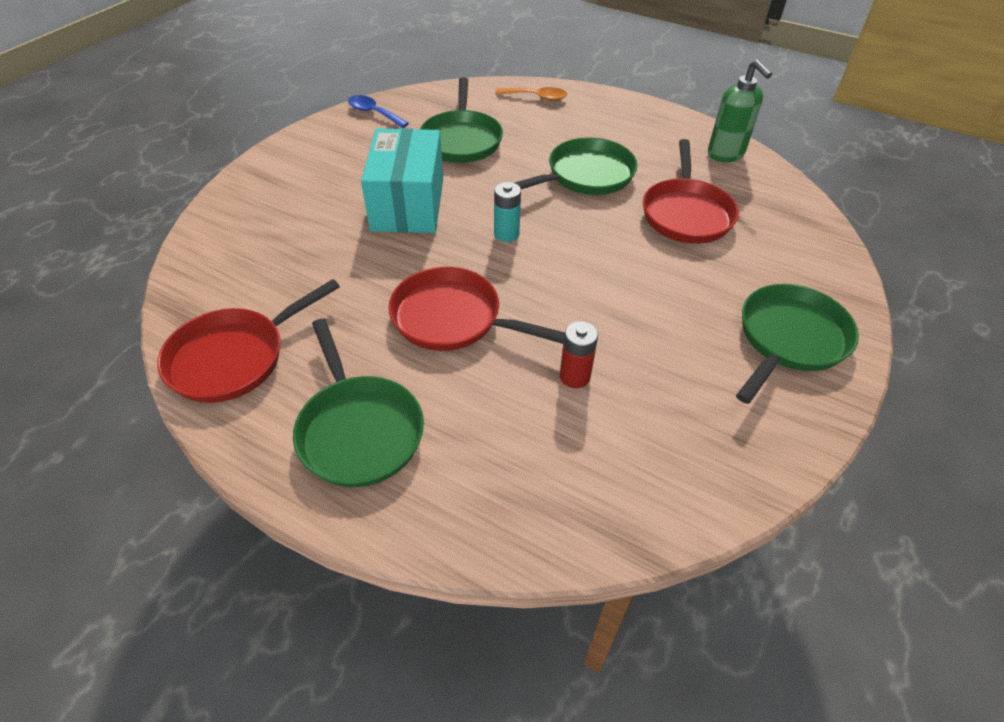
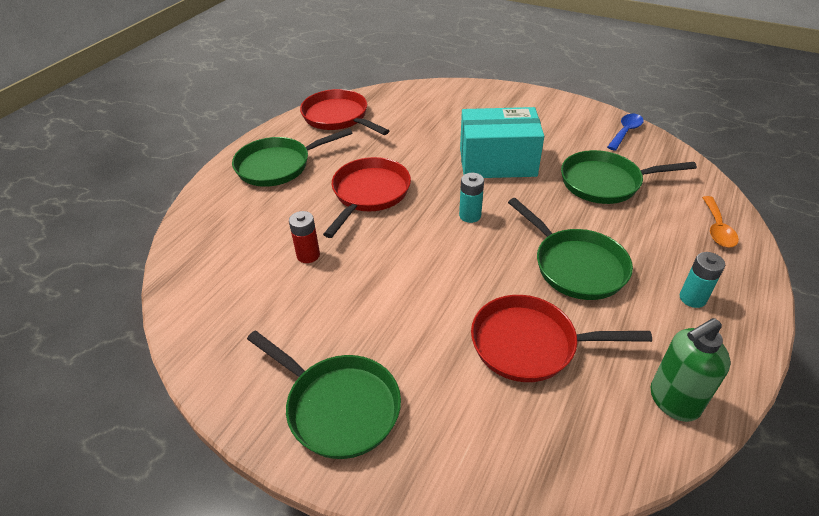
camera: 90 degrees right, 5 degrees down
none -> turquoise battery [680,252,725,308]

